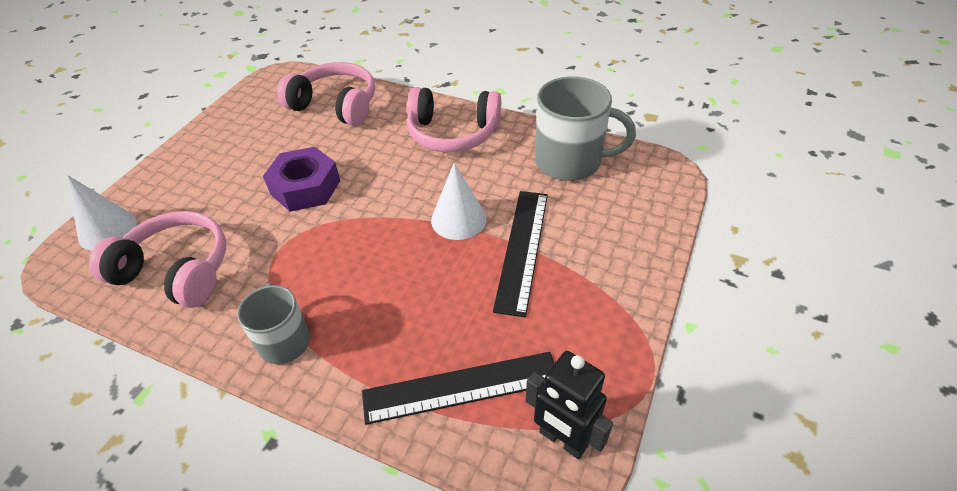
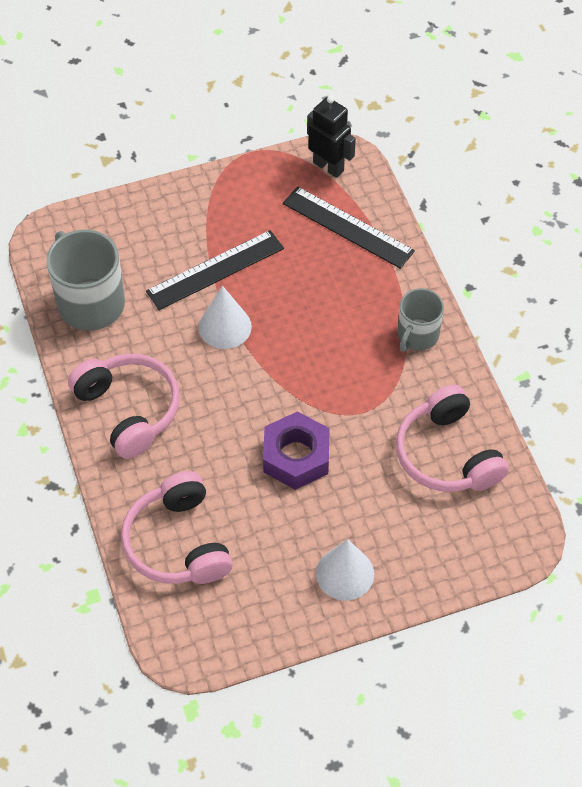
camera: 135 degrees left, 10 degrees up
white cone [67,175,137,251] -> white cone moved to [316,539,374,601]
black robot [526,351,613,459] -> black robot turned 45 degrees counterclockwise [307,95,356,178]

